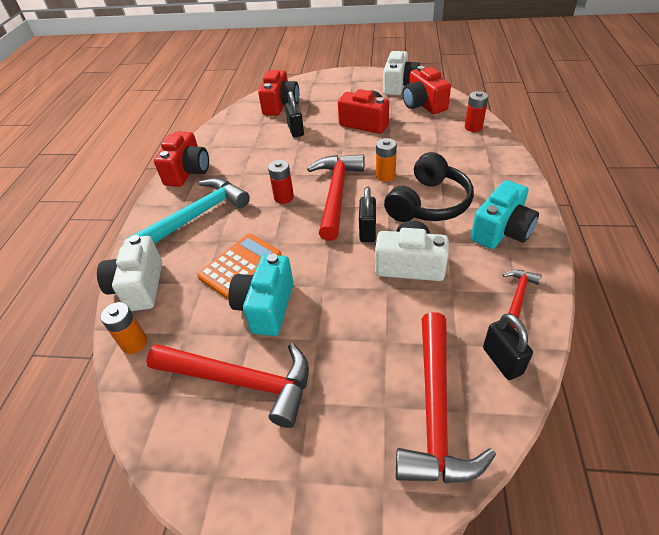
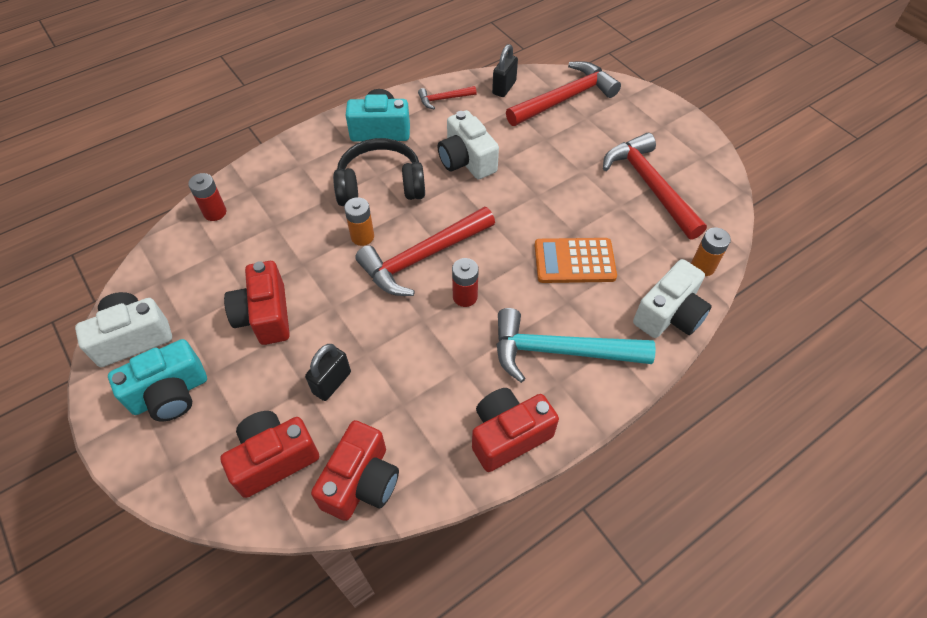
camera: 135 degrees left, 10 degrees up
turquoise camera [228,253,294,336] -> turquoise camera moved to [108,339,207,422]
black padlock [359,187,376,242] -> none
red camera [402,66,451,114] -> red camera moved to [311,420,399,521]

